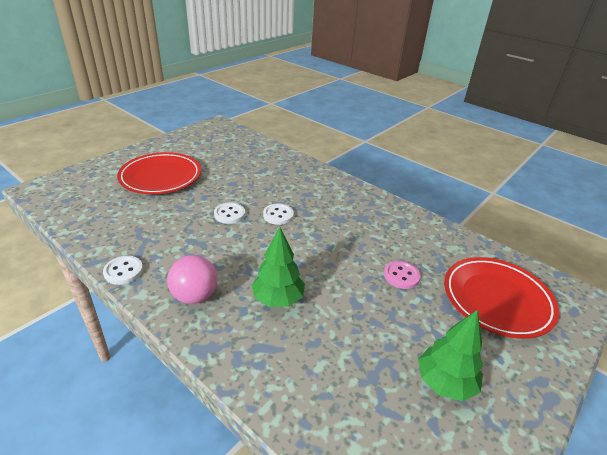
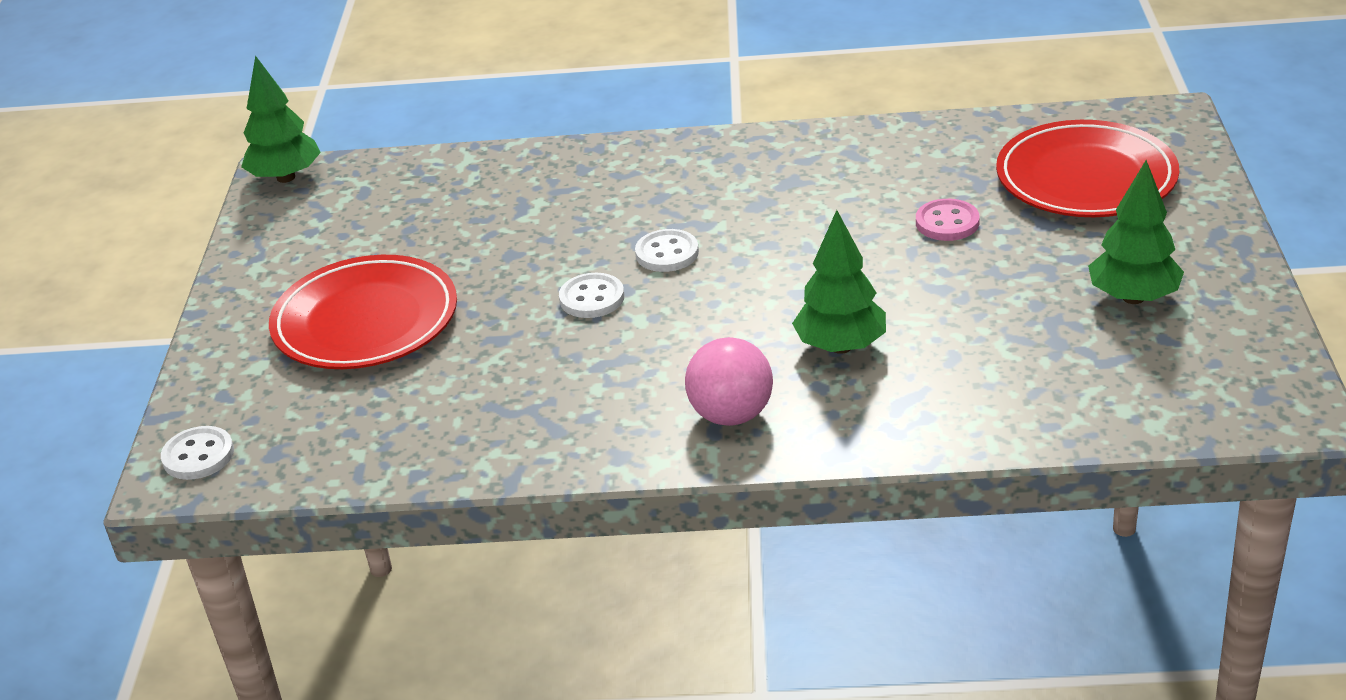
camera: 35 degrees left, 0 degrees up
white button [103,256,143,285] -> white button moved to [161,426,234,480]
none -> green tree [241,55,321,183]

